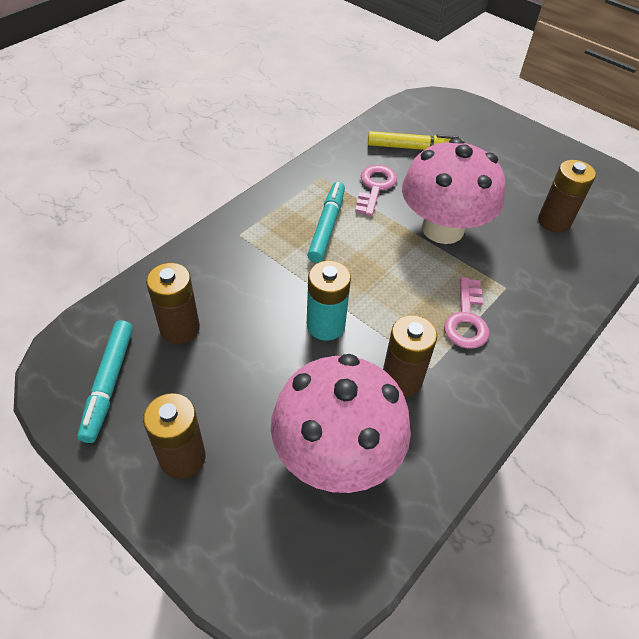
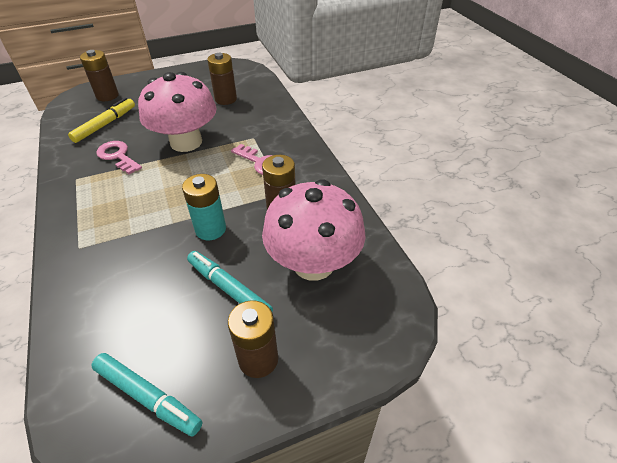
camera: 60 degrees left, 5 degrees down
brown battery [146,263,200,344] -> brown battery moved to [80,50,119,101]
turquoise marker [307,182,345,263] -> turquoise marker moved to [187,251,273,312]

